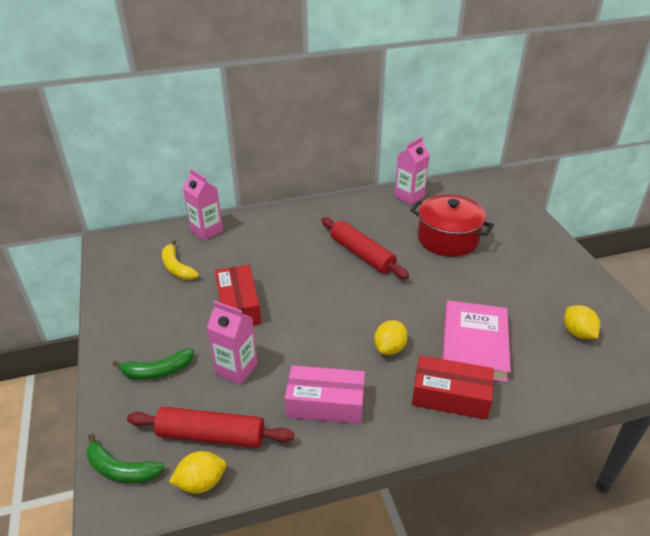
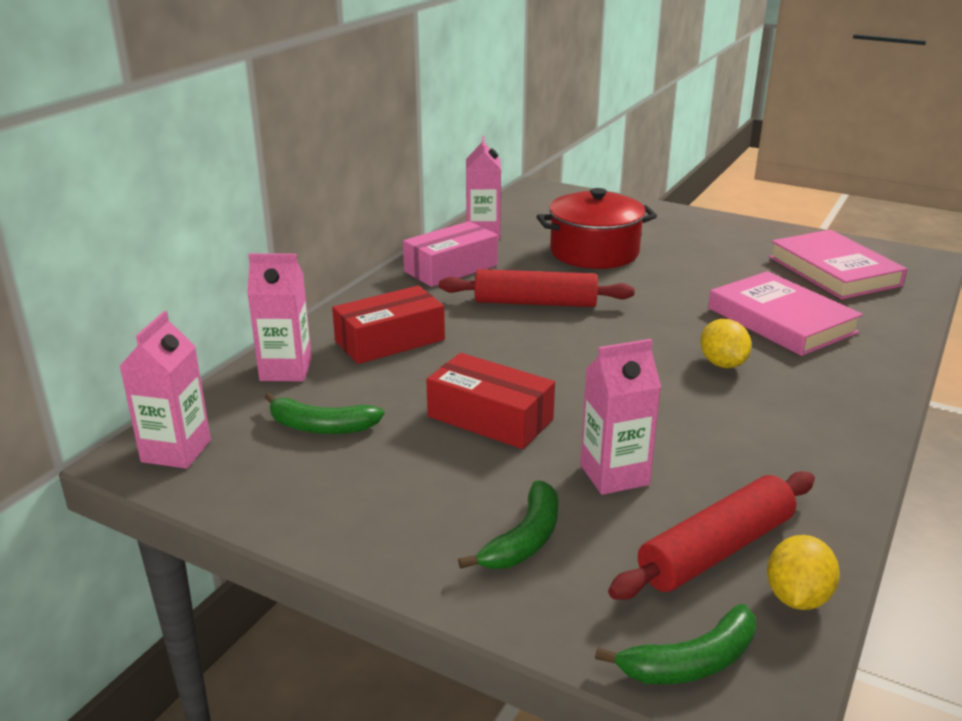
camera: 45 degrees left, 10 degrees down
yellow banana [162,240,199,280] -> green banana [264,393,384,434]
pink box [285,365,365,424] -> pink box moved to [403,221,498,287]
red box [412,355,494,420] -> red box moved to [332,286,445,364]
yellow lemon [564,305,600,339] -> pink book [769,230,907,299]
none -> pink carton [119,311,211,469]

